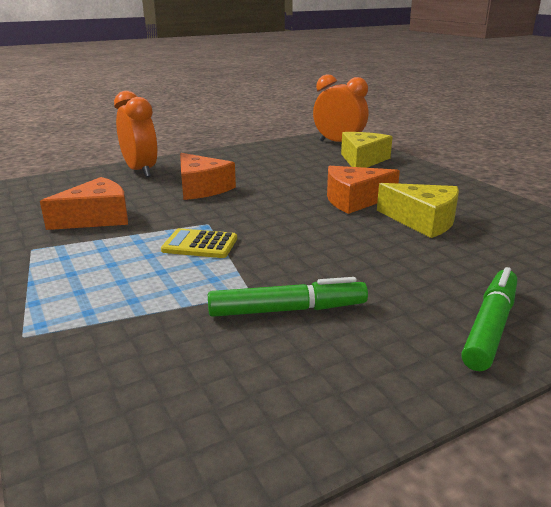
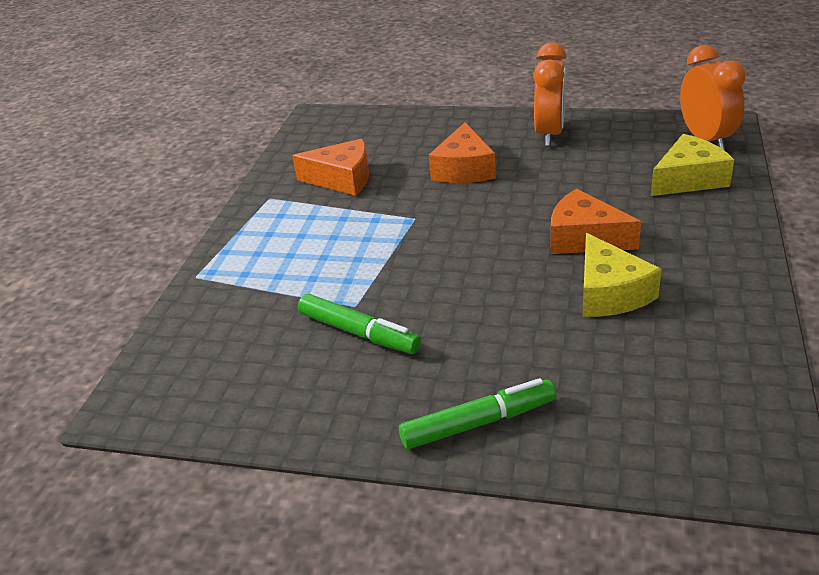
camera: 45 degrees right, 10 degrees up
orange clock [114,91,158,177] -> orange clock moved to [533,43,566,146]
yellow calculator [161,228,237,258] -> none

